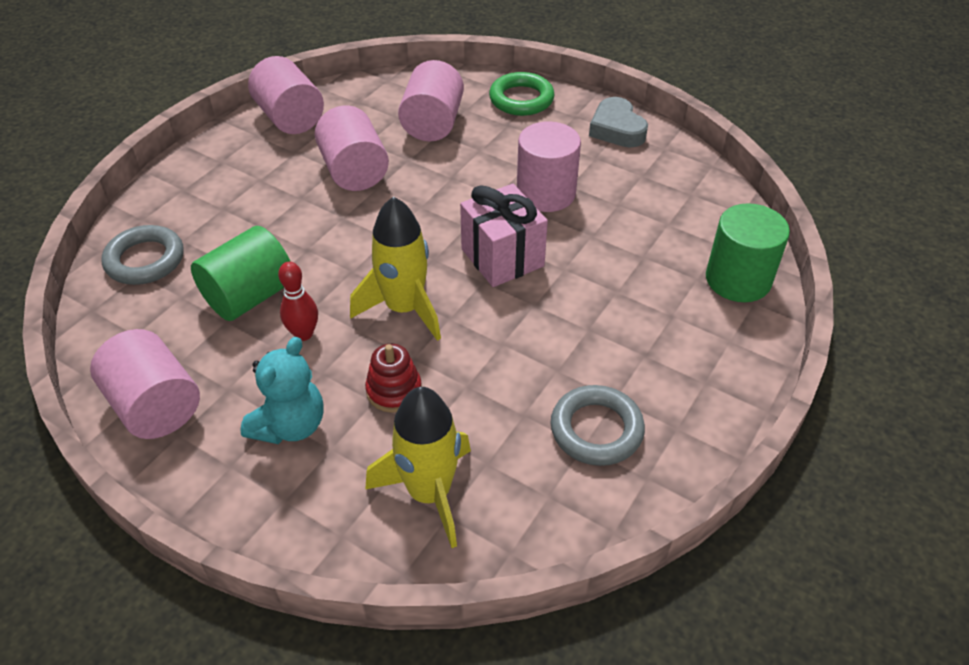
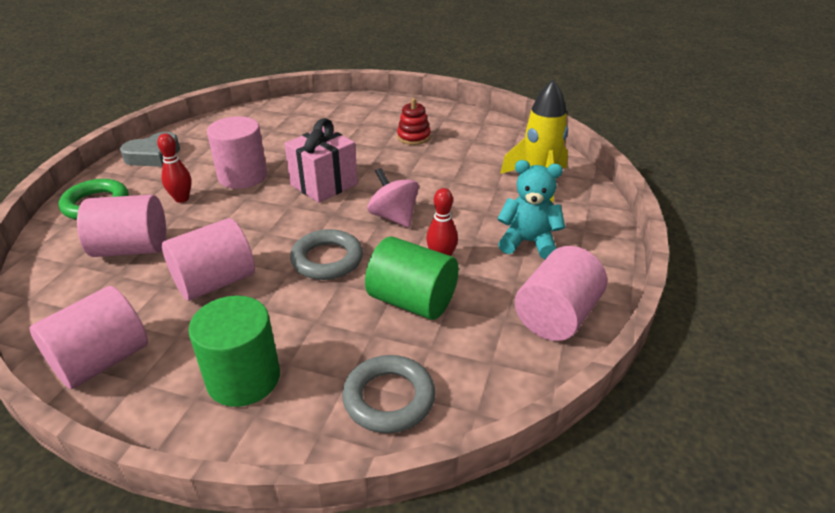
camera: 105 degrees left, 10 degrees down
yellow rocket [350,196,441,341] -> pink spinning top [367,168,419,228]
red stacking toy [365,344,422,413] -> red stacking toy moved to [397,98,431,145]
grey ring [551,385,645,466] -> grey ring moved to [290,229,363,280]
green cylinder [706,203,790,302] -> green cylinder moved to [188,296,280,407]
none -> red bowling pin [157,133,192,203]

